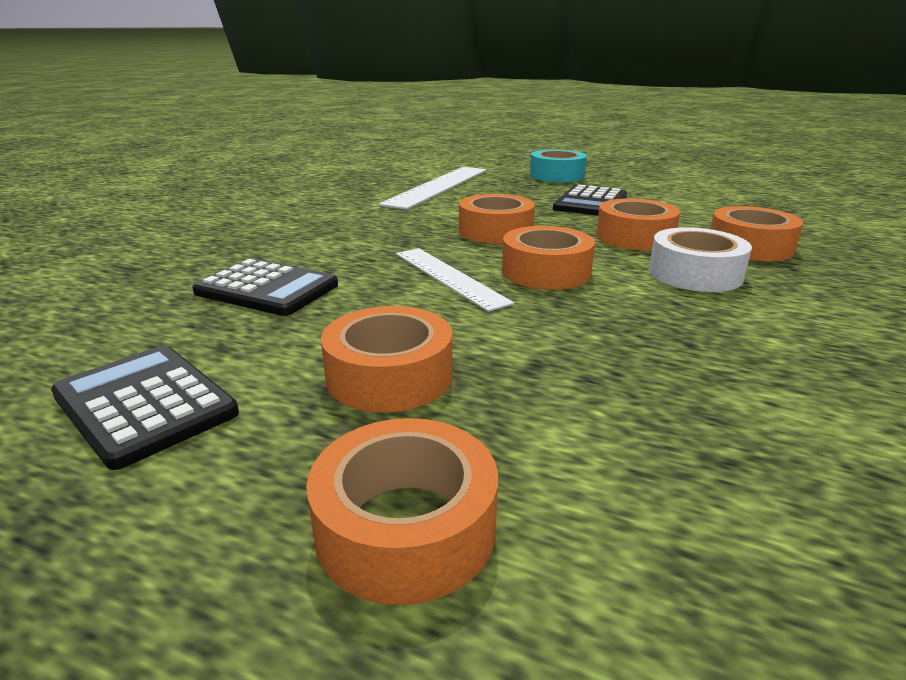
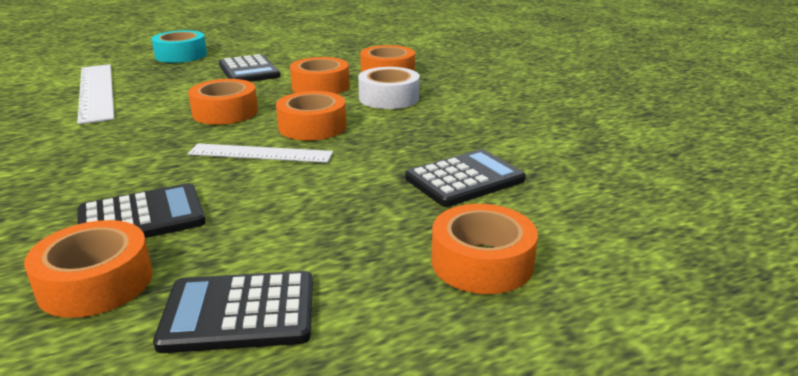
camera: 50 degrees left, 0 degrees up
orange tape [321,306,452,412] -> orange tape moved to [24,220,153,318]
none -> black calculator [405,149,526,207]

